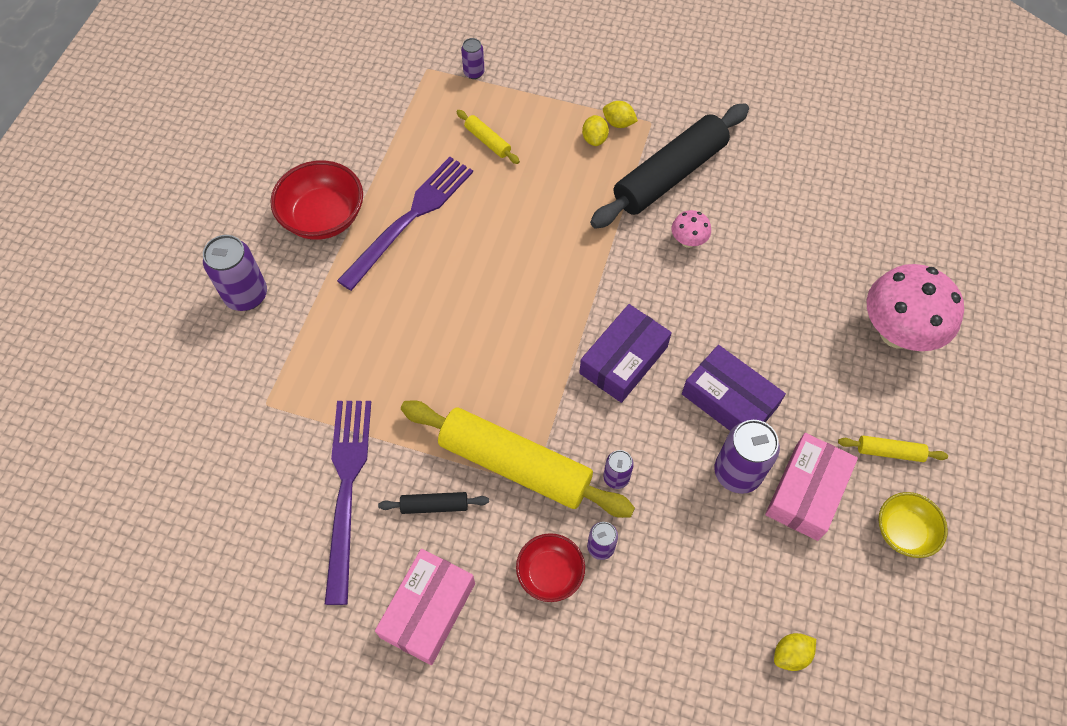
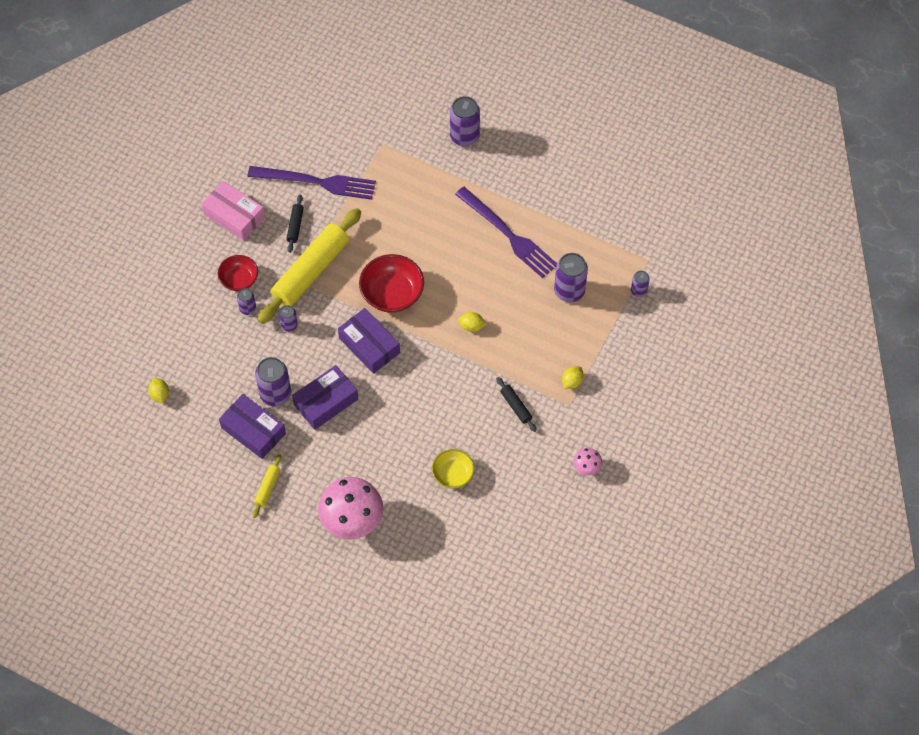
camera: 100 degrees right, 0 degrees up
red bowl [270,160,363,240] -> red bowl moved to [359,254,424,313]
yellow rolling pin [456,110,520,164] -> purple can [554,253,588,302]
yellow lemon [582,115,609,146] -> yellow lemon moved to [458,312,486,332]
black rolling pin [590,103,749,229] -> black rolling pin [496,377,537,432], size x0.42
pink mushroom [672,210,711,248] -> pink mushroom moved to [573,448,602,475]
pink box [765,433,858,541] -> purple box [219,394,286,459]
yellow bowl [878,492,948,558] -> yellow bowl moved to [432,449,475,489]

